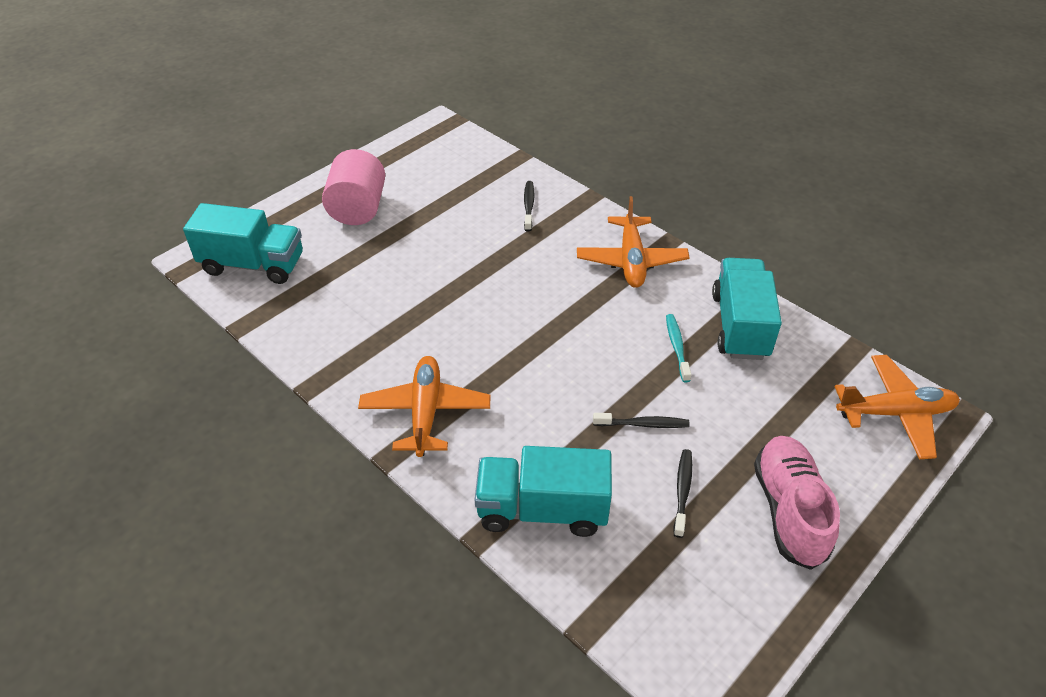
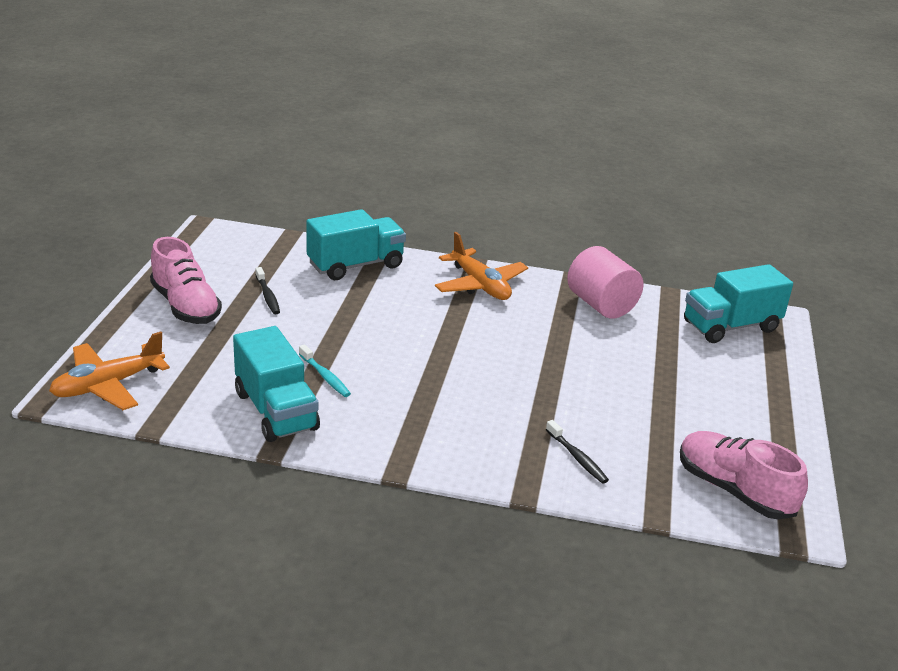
camera: 145 degrees right, 15 degrees down
pink cylinder [322,149,385,225] -> pink cylinder moved to [567,246,643,319]
orange plane [577,196,689,288] -> none
black toothbrush [593,413,690,428] -> none
none -> pink shoe [680,431,808,520]

